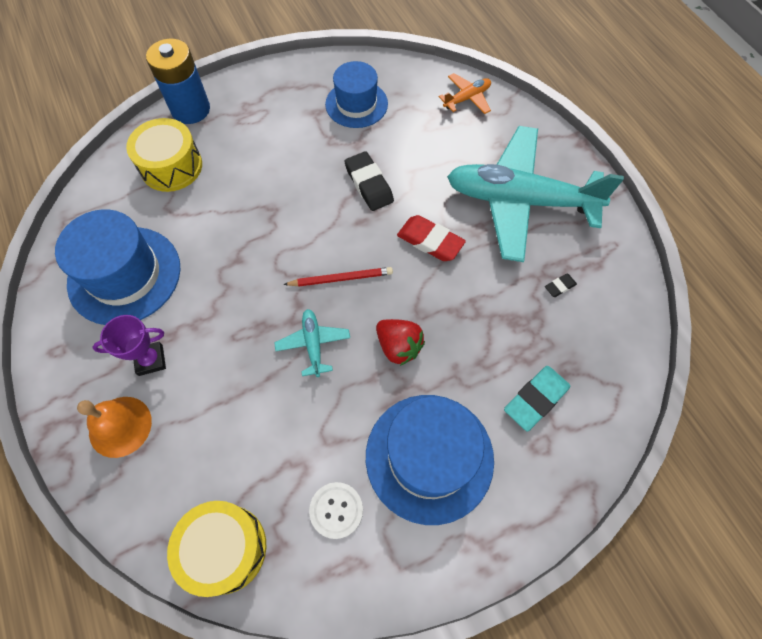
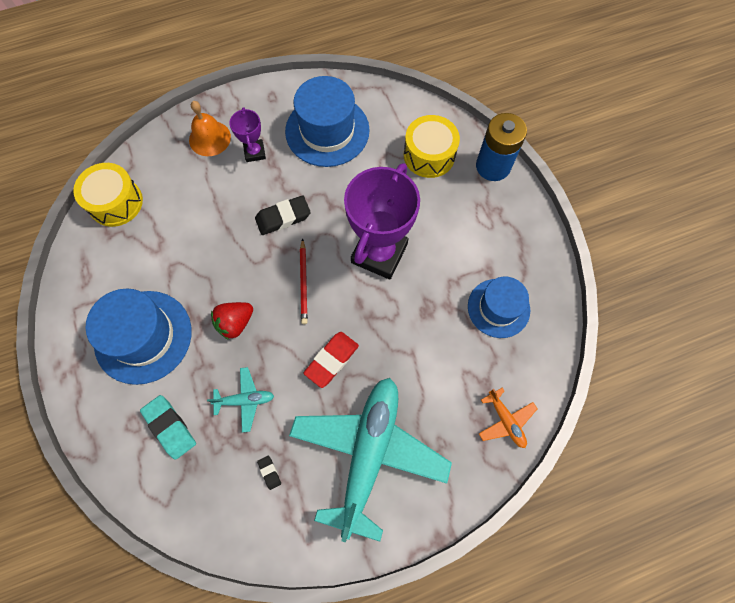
camera: 95 degrees right, 5 degrees up
turquoise plane [274,309,350,377] -> turquoise plane moved to [207,367,274,432]
white button [309,482,363,539] -> none
black eraser [345,151,394,211] -> black eraser moved to [255,195,311,235]
none -> purple trophy [344,163,420,280]

